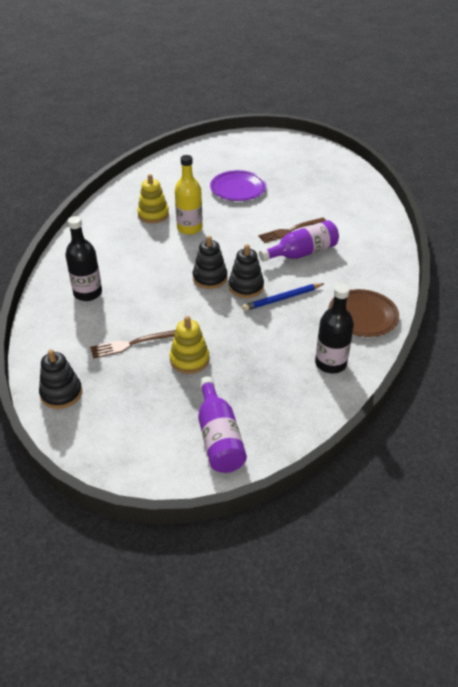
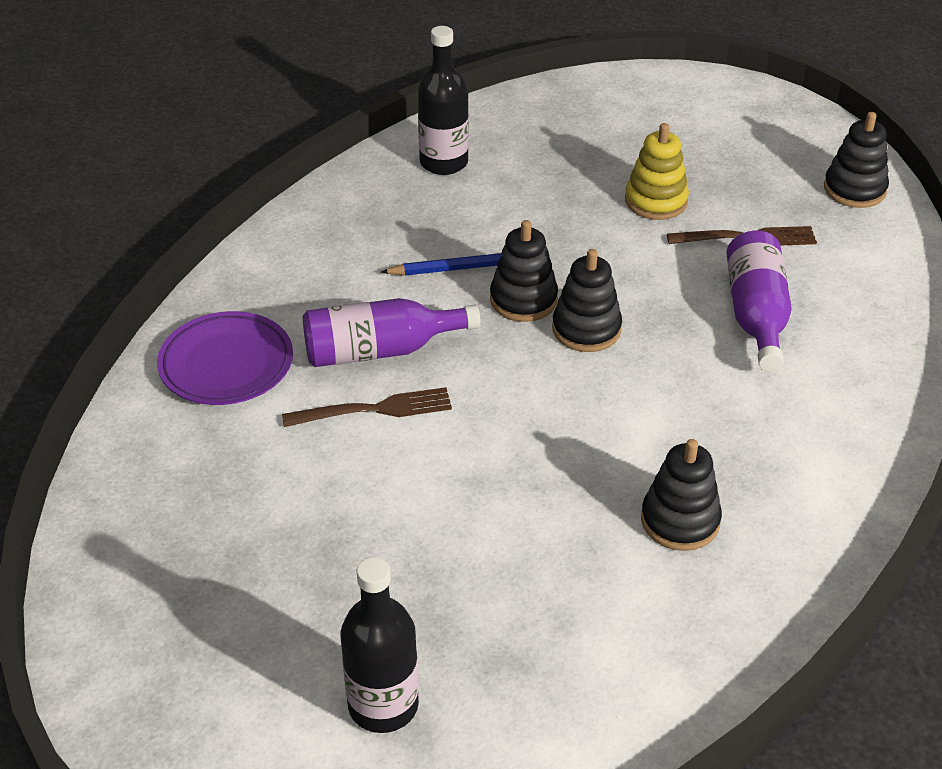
camera: 165 degrees left, 0 degrees up
black bottle [65,216,102,301] -> black bottle moved to [340,557,419,733]
yellow stacking toy [137,174,169,223] -> black stacking toy [641,439,722,551]
yellow bottle [175,155,203,235] -> none
purple bottle [198,376,247,473] -> purple bottle moved to [726,231,792,372]
purple plate [210,170,266,201] -> purple plate moved to [157,311,293,405]
brown plate [328,289,399,337] -> none

